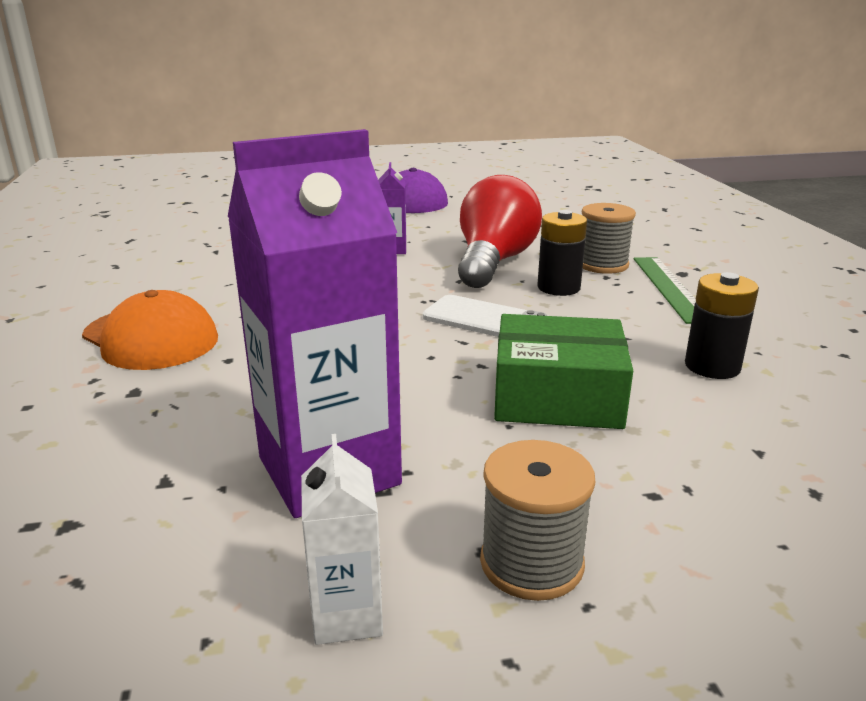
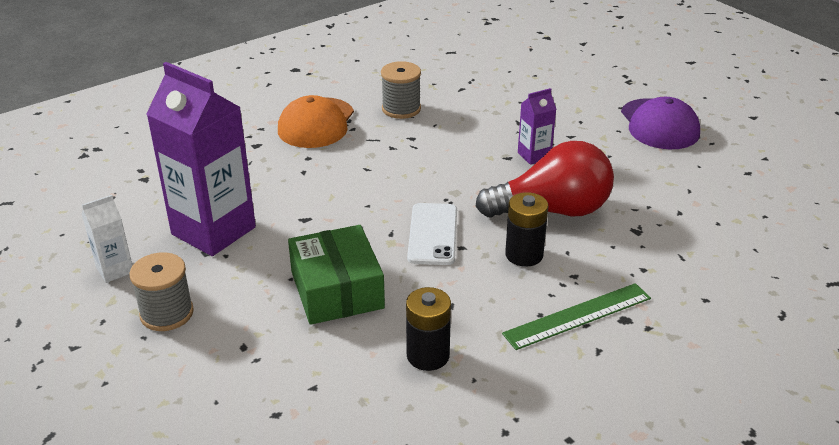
camera: 65 degrees right, 10 degrees up
grey spool [582,203,636,274] -> grey spool moved to [381,61,421,119]

